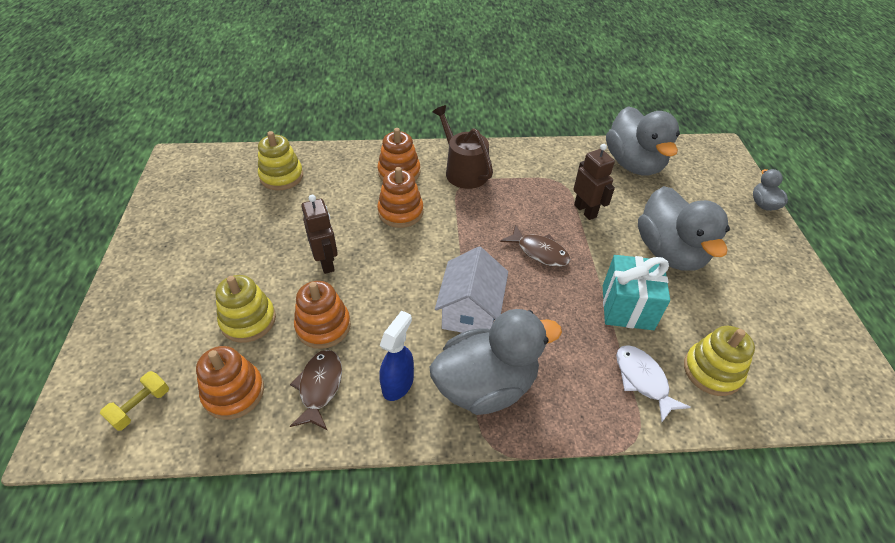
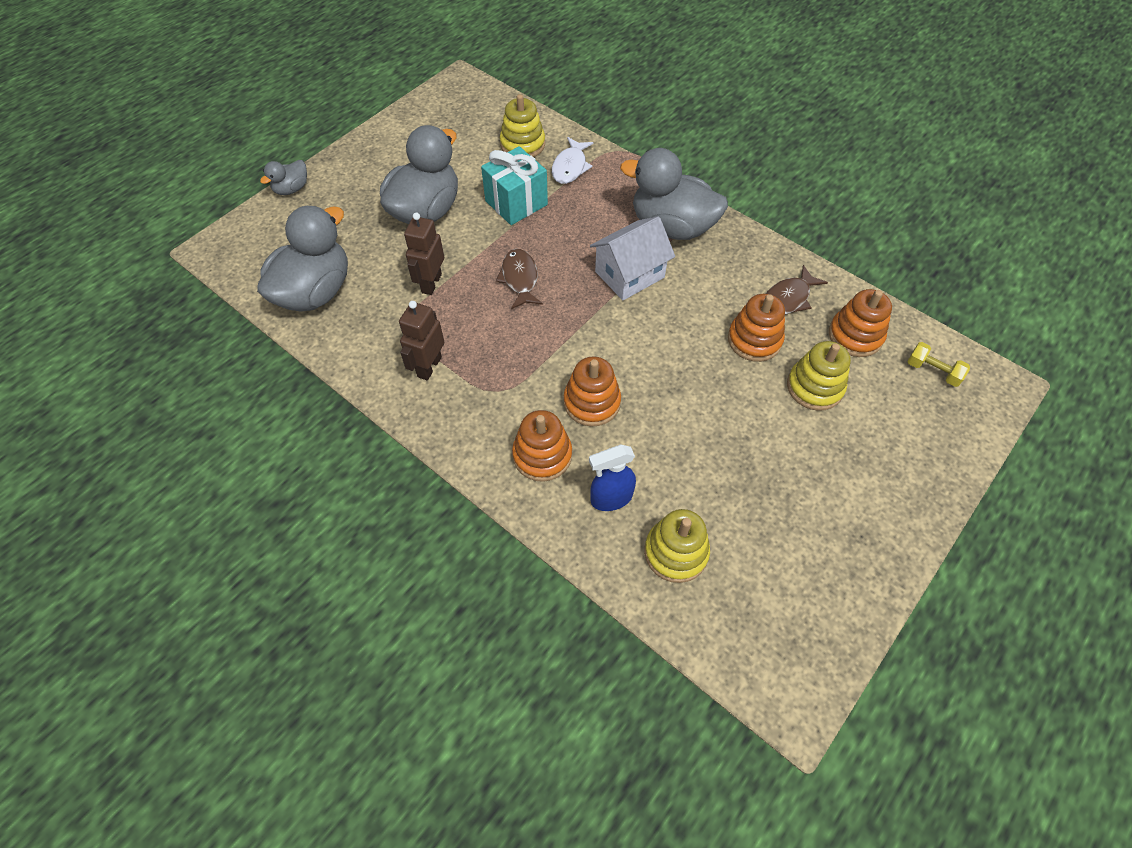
camera: 135 degrees left, 10 degrees up
yellow dumbbell [100,371,169,431] -> yellow dumbbell turned 45 degrees clockwise [907,342,970,387]
brown robot [301,195,338,274] -> brown robot moved to [399,301,444,381]
blue spray bottle [379,310,414,401] -> blue spray bottle moved to [589,444,636,511]
brown watering can [432,105,493,189] -> none

